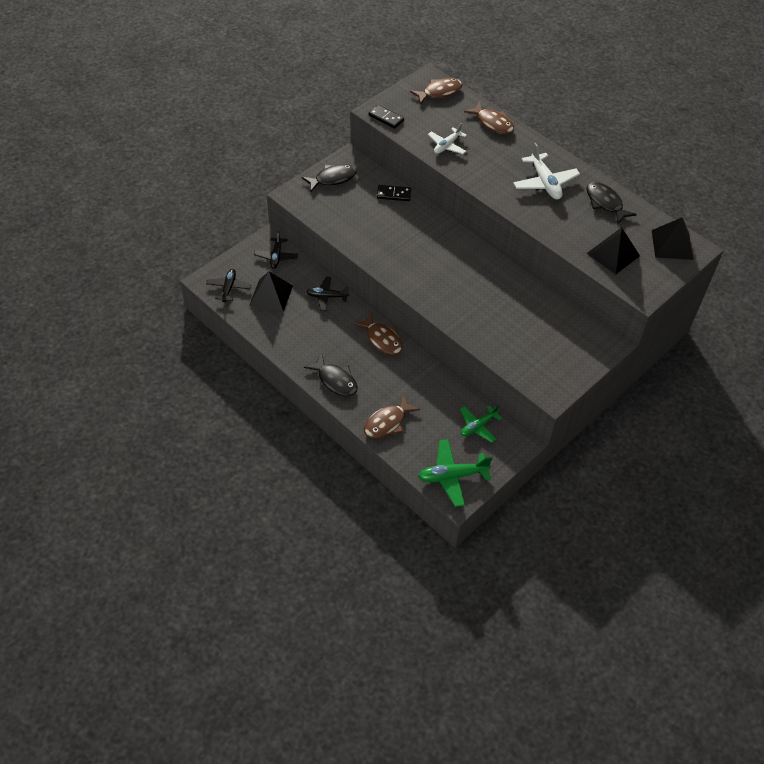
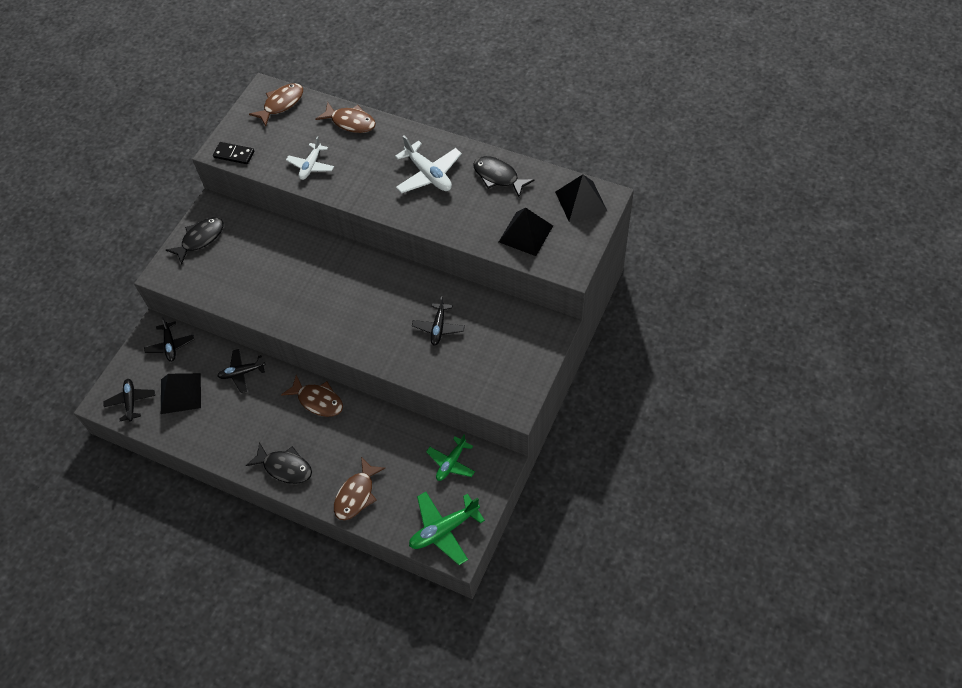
camera: 15 degrees left, 5 degrees up
black domino [377,185,411,201] -> none
none -> black plane [412,296,465,345]

